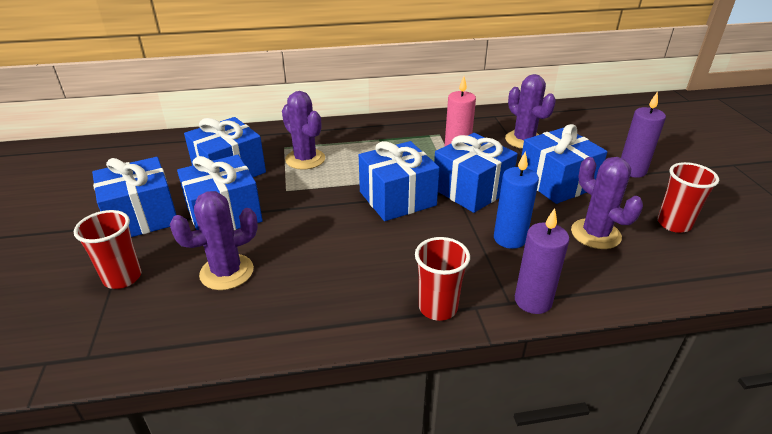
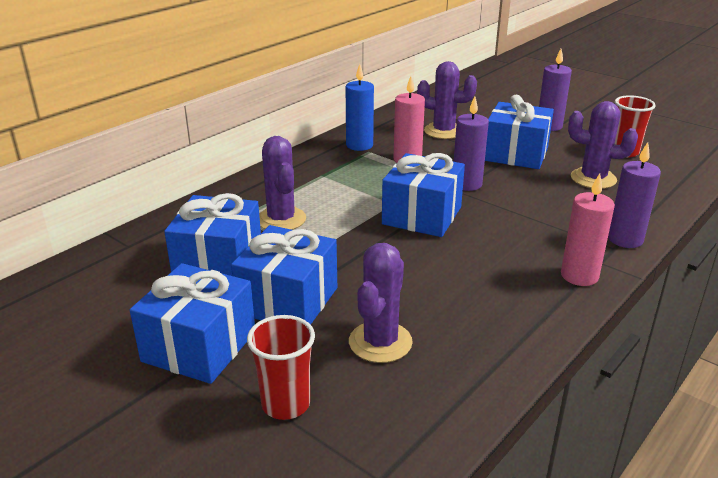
camera: 40 degrees left, 5 degrees down
purple cactus [282,91,325,170] -> purple cactus turned 60 degrees clockwise [259,136,306,230]
red cup [415,237,470,321] -> pink candle [561,173,615,286]
blue gift [434,133,518,213] -> purple candle [454,96,489,191]
blue candle [494,152,539,249] -> blue candle moved to [346,64,374,151]

